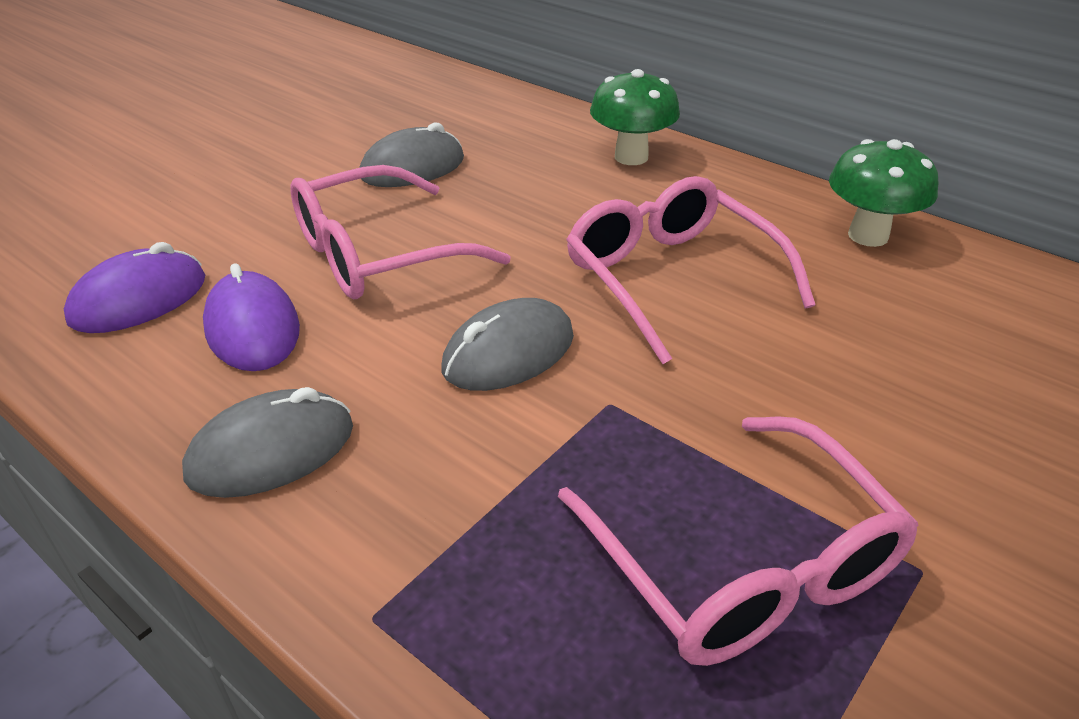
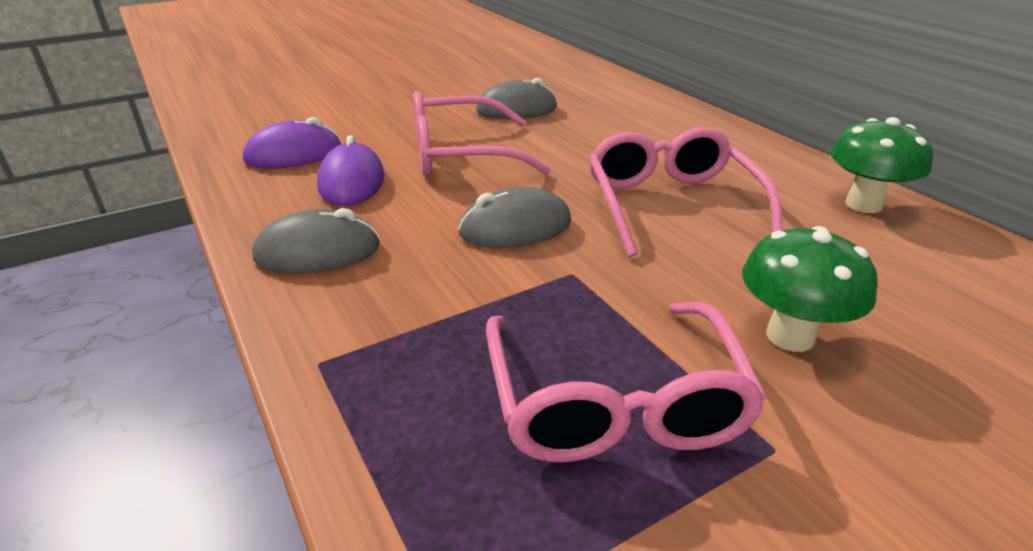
camera: 20 degrees right, 5 degrees down
green mushroom [590,69,680,165] -> green mushroom moved to [742,226,878,352]

